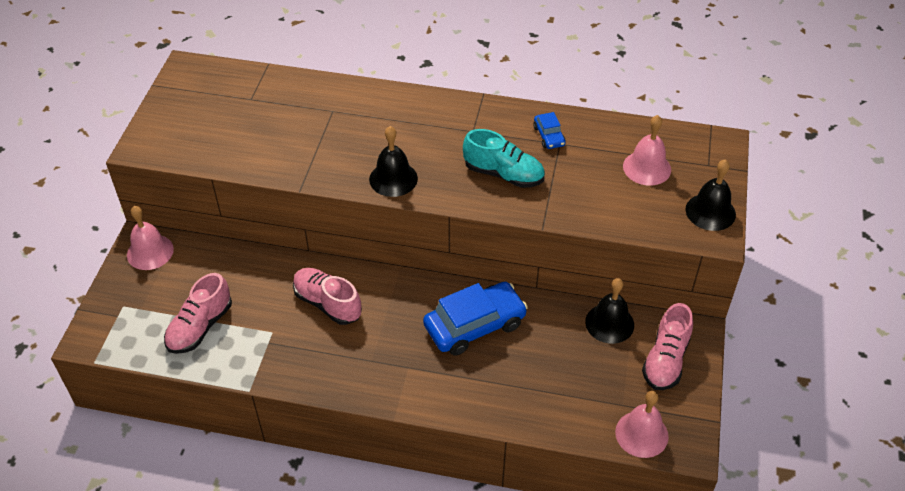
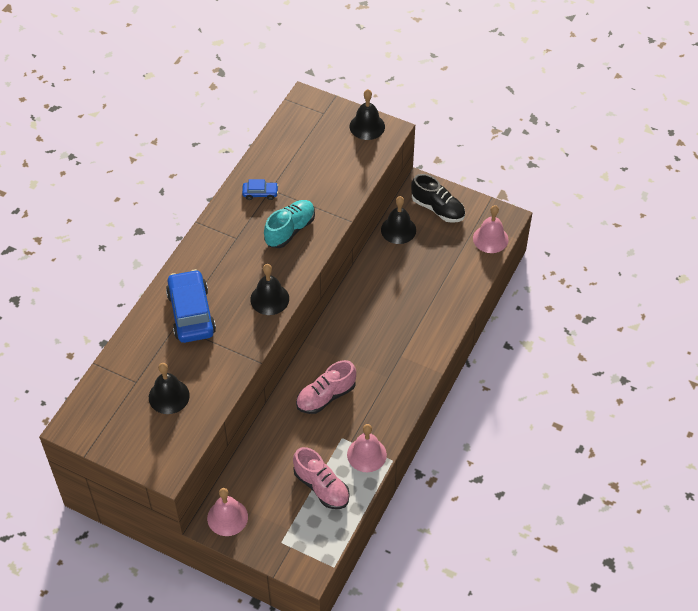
camera: 75 degrees left, 5 degrees up
blue car [423,282,528,356] -> blue car moved to [166,269,216,343]
pink bell [623,115,671,186] -> pink bell moved to [347,424,387,472]
pink shoe [642,303,693,390] -> black shoe [411,174,465,223]
none -> black bell [149,363,190,414]

